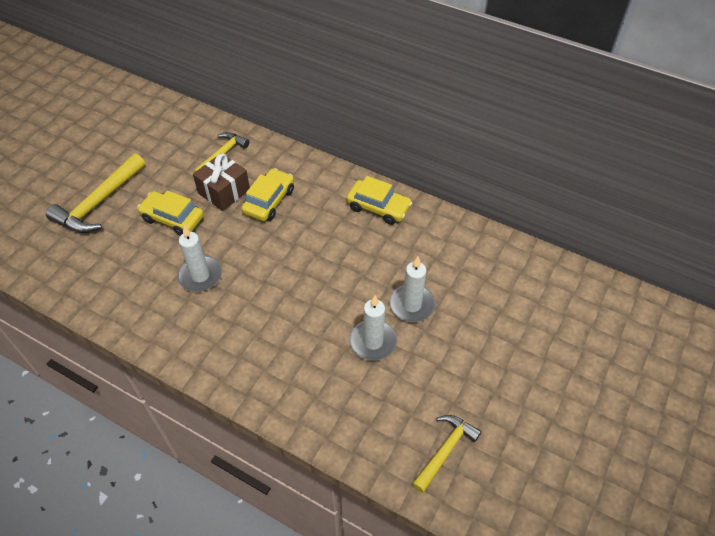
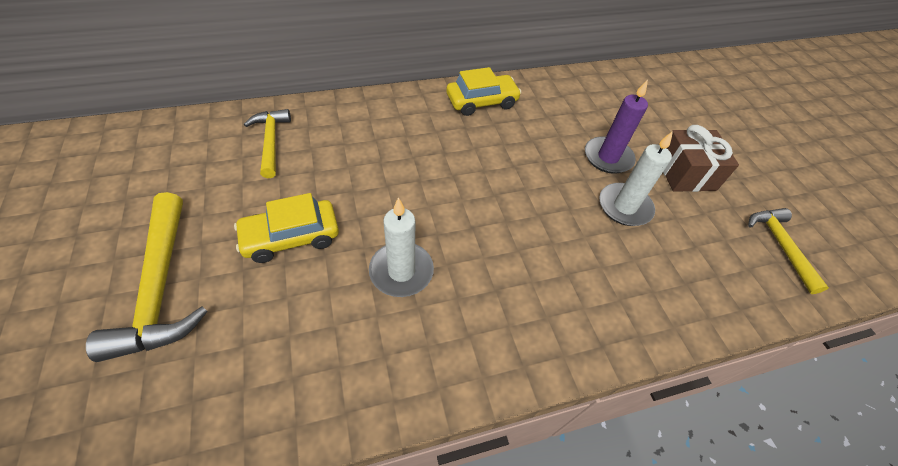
camera: 50 degrees left, 0 degrees up
brown gift [193,153,250,211] -> brown gift moved to [663,125,739,192]
yellow car [241,168,294,221] -> none
white candle [389,257,435,322] -> purple candle [585,79,648,174]

